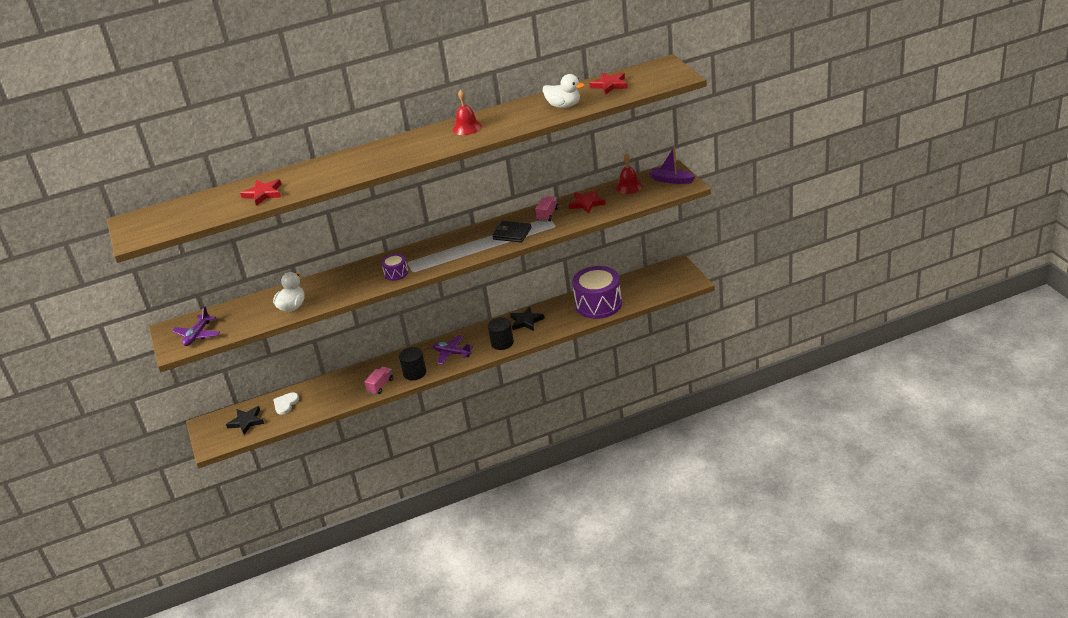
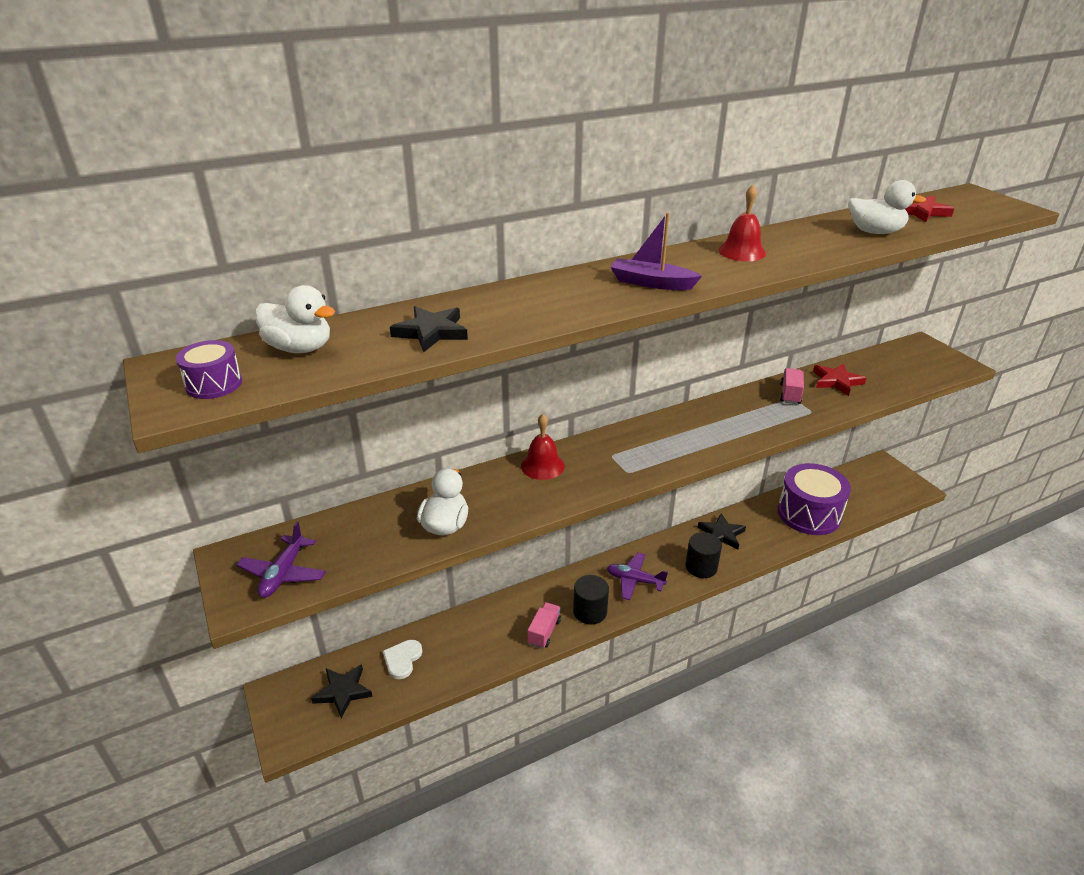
camera: 10 degrees left, 0 degrees up
red star [240,179,281,206] -> black star [390,306,468,352]
purple drum [381,254,408,281] -> purple drum moved to [176,340,242,399]
black wallet [492,221,531,242] -> none
red bell [616,153,642,194] -> red bell moved to [521,414,565,480]
purple boat [649,147,696,184] -> purple boat moved to [610,212,702,290]
none -> white duck [255,285,335,353]

